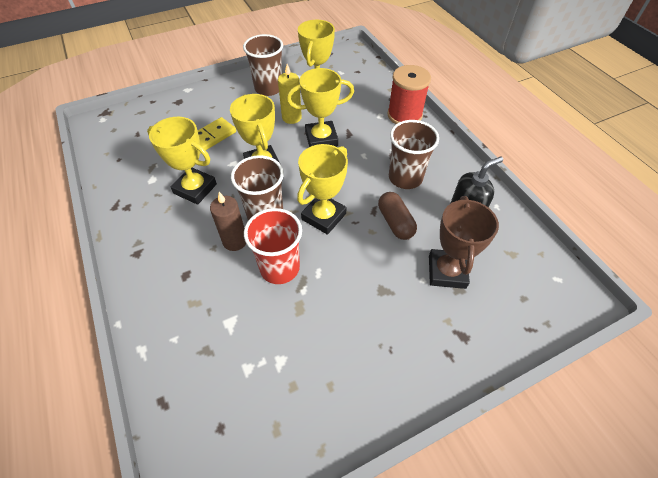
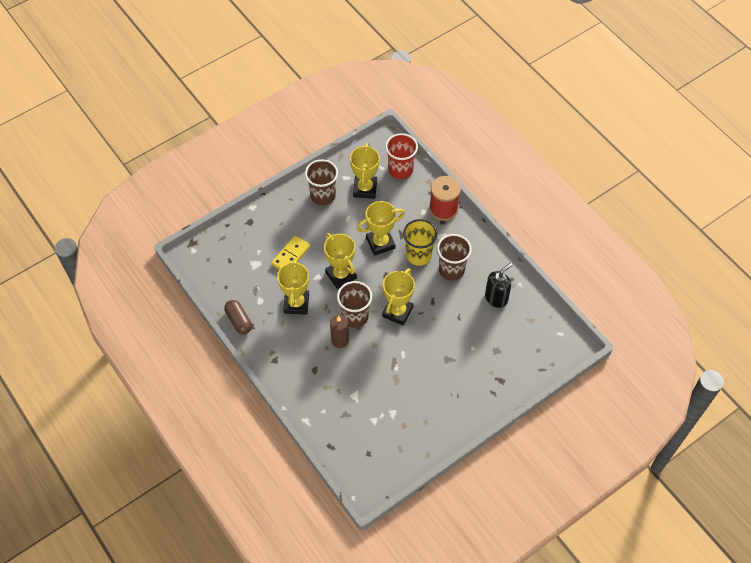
camera: 10 degrees left, 5 degrees up
yellow trophy [147,117,217,205] -> yellow trophy turned 75 degrees clockwise [277,258,309,315]
red cup [244,208,302,284] -> red cup moved to [385,133,418,179]
yellow candle [278,64,302,124] -> none
brown capsule [378,192,417,240] -> brown capsule moved to [224,300,252,334]
brown trophy [429,196,499,289] -> none
none -> yellow cup [403,219,437,266]

